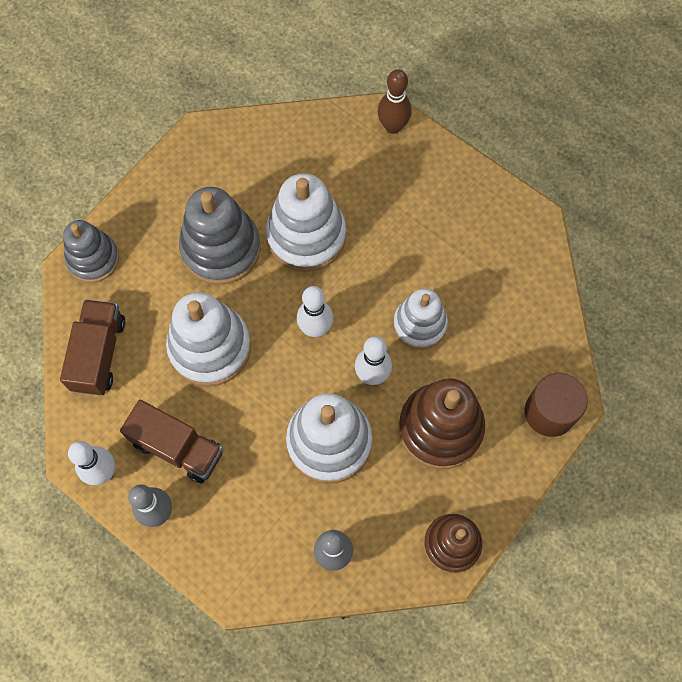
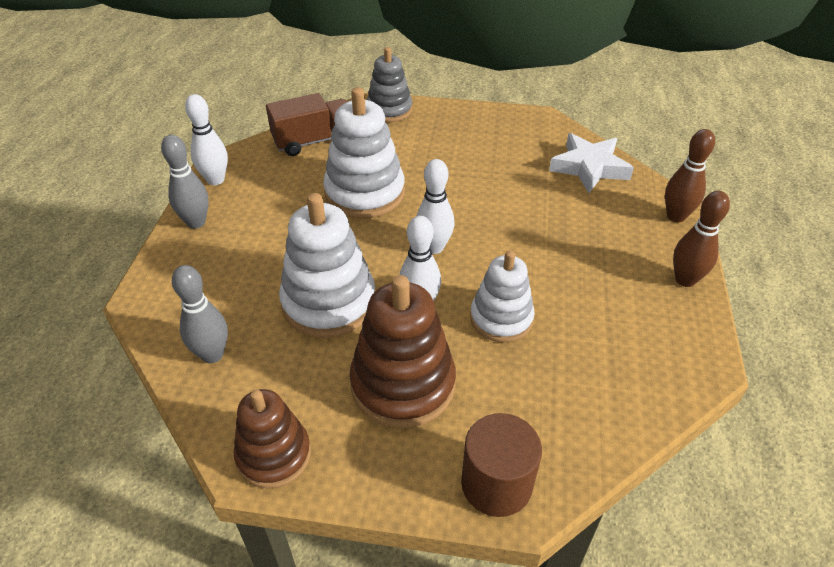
camera: 60 degrees right, 25 degrees down
brown truck [120,400,223,484] -> none
grey stacking toy [179,187,261,285] -> none
white stacking toy [266,173,346,272] -> none
none -> white star [549,133,634,193]
none -> brown bowling pin [673,191,730,287]

